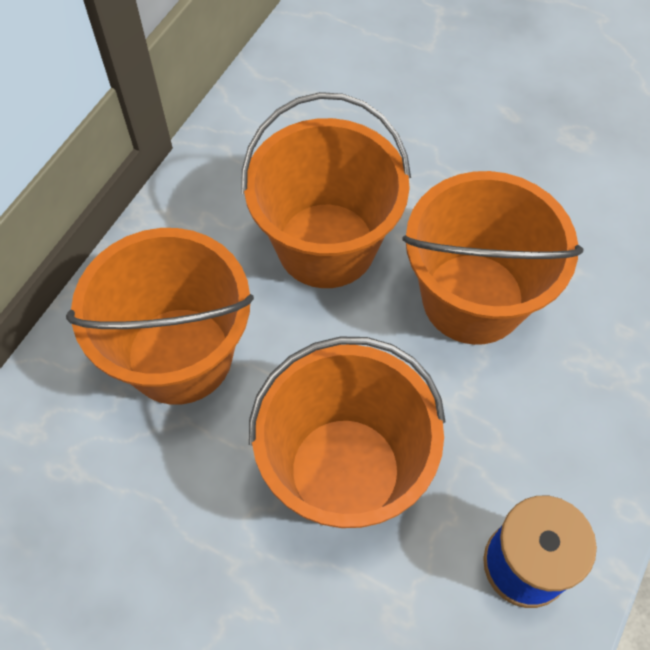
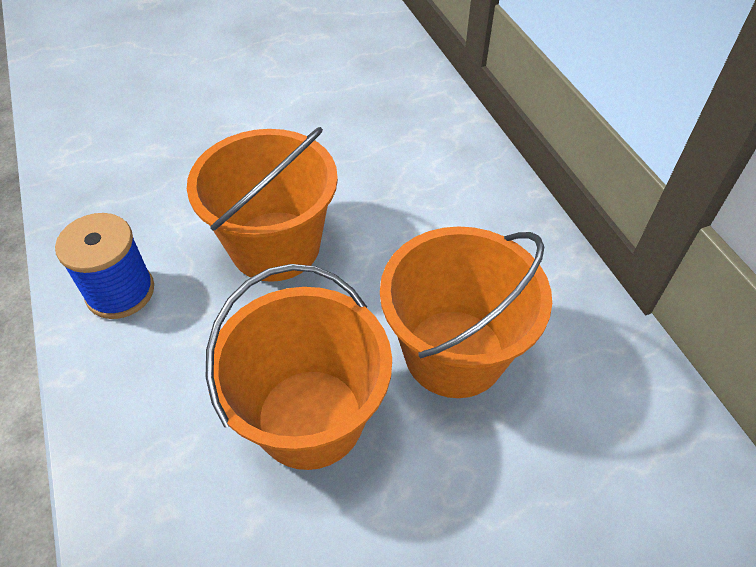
camera: 130 degrees right, 10 degrees down
orange bucket [66,228,254,405] -> none

